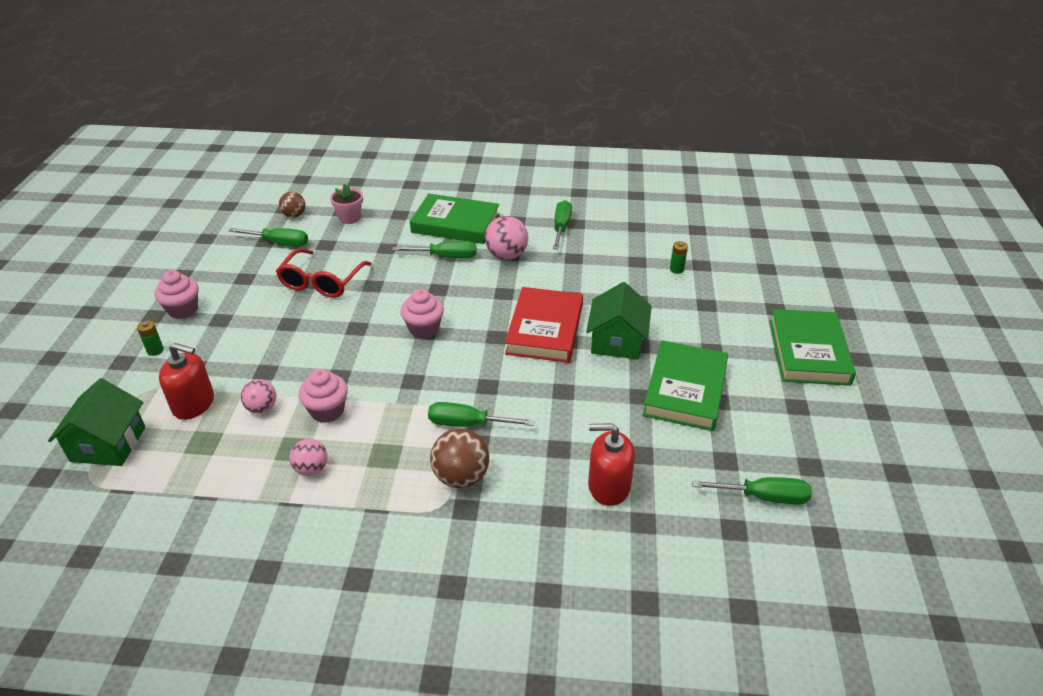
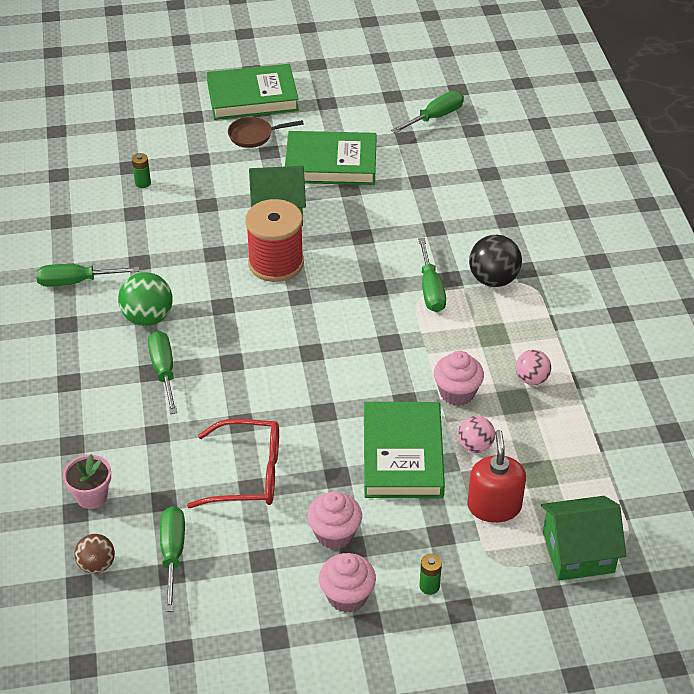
camera: 105 degrees left, 5 degrees up
pink cupcake [400,289,444,339] -> pink cupcake moved to [307,491,362,549]
green book [410,194,500,244] -> green book moved to [364,402,445,498]
brown ball [430,428,489,488] -> black ball [469,235,522,287]
pink ball [485,216,528,260] -> green ball [118,272,173,326]
red book [505,287,583,363] -> red spool [245,199,304,282]
red soap dispenser [588,423,635,506] -> none
green screwdriver [692,477,812,505] -> green screwdriver turned 60 degrees clockwise [391,91,464,133]
none -> brown pan [228,117,304,148]

